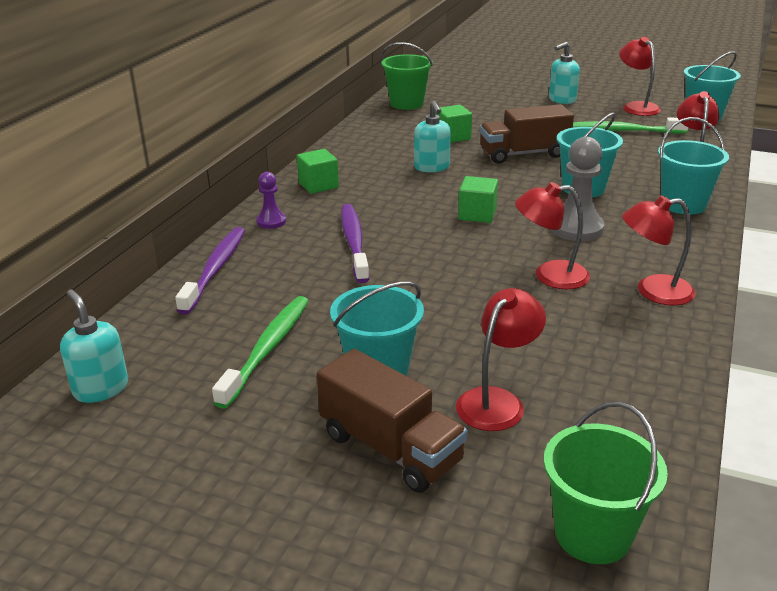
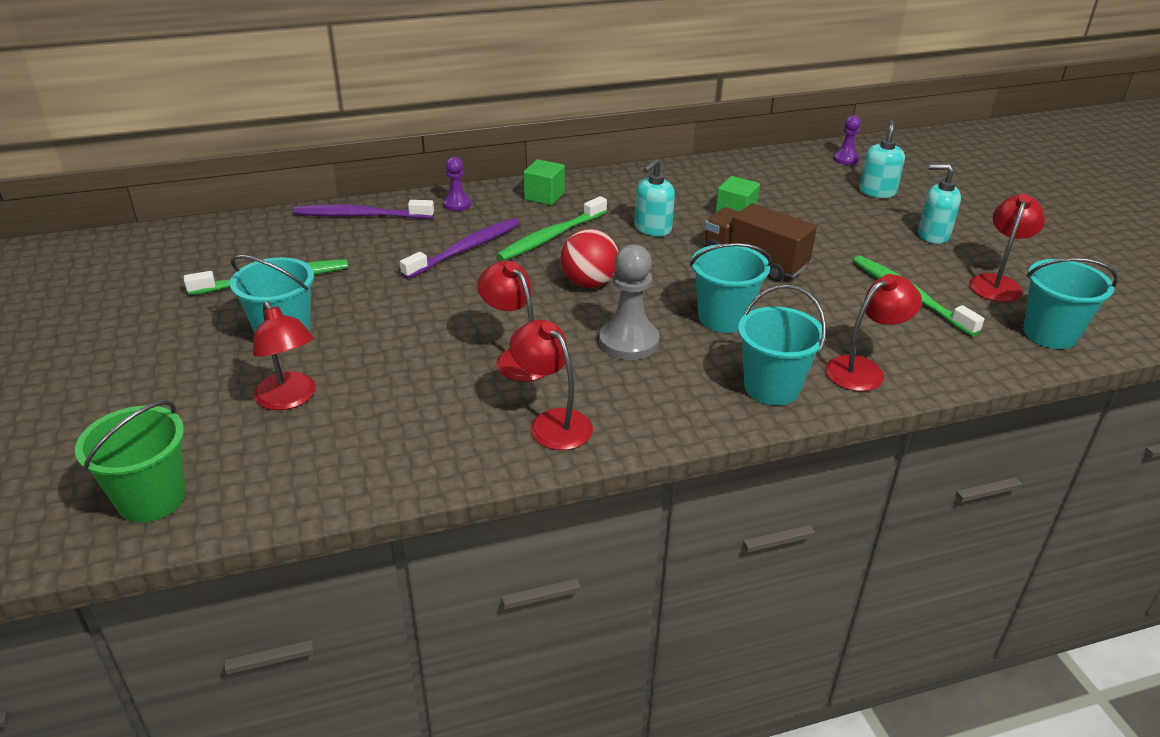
camera: 50 degrees right, 5 degrees up
turquoise soap dispenser [60,290,128,403] -> turquoise soap dispenser moved to [859,120,905,198]
purple toothbrush [175,227,245,315] -> purple toothbrush turned 150 degrees counterclockwise [293,200,434,219]
brown truck [317,349,468,493] -> none
green bucket [381,42,433,110] -> none
red lamp [456,288,546,431] -> red lamp turned 60 degrees clockwise [253,301,316,410]
green cube [458,176,498,223] -> red ball [560,229,618,288]
none -> green toothbrush [496,196,607,261]
none -> purple pawn [833,115,861,165]

